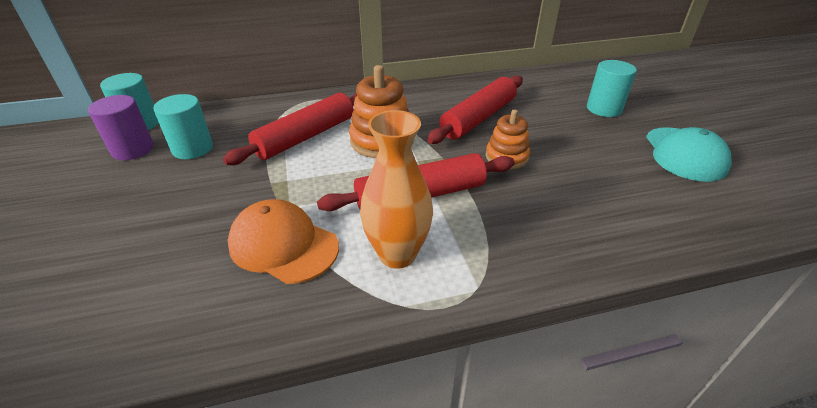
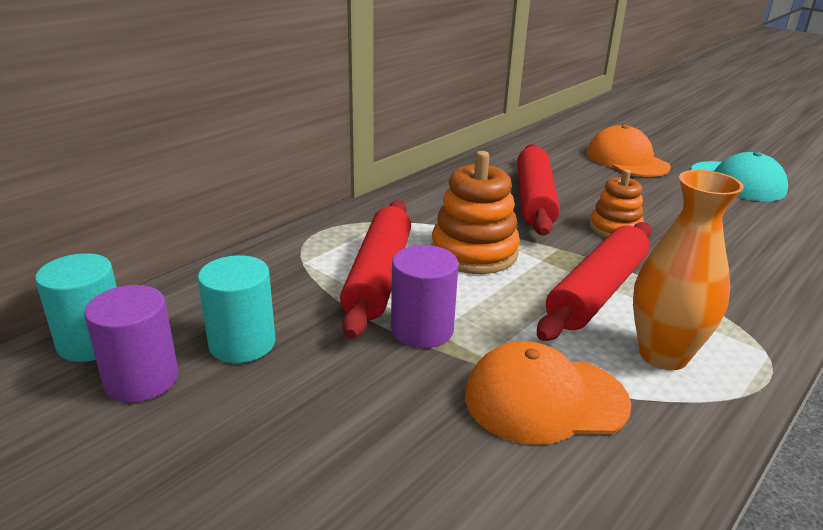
camera: 35 degrees left, 10 degrees down
turquoise cylinder [587,60,637,117] -> orange cap [586,124,671,177]
none -> purple cylinder [391,245,459,348]

